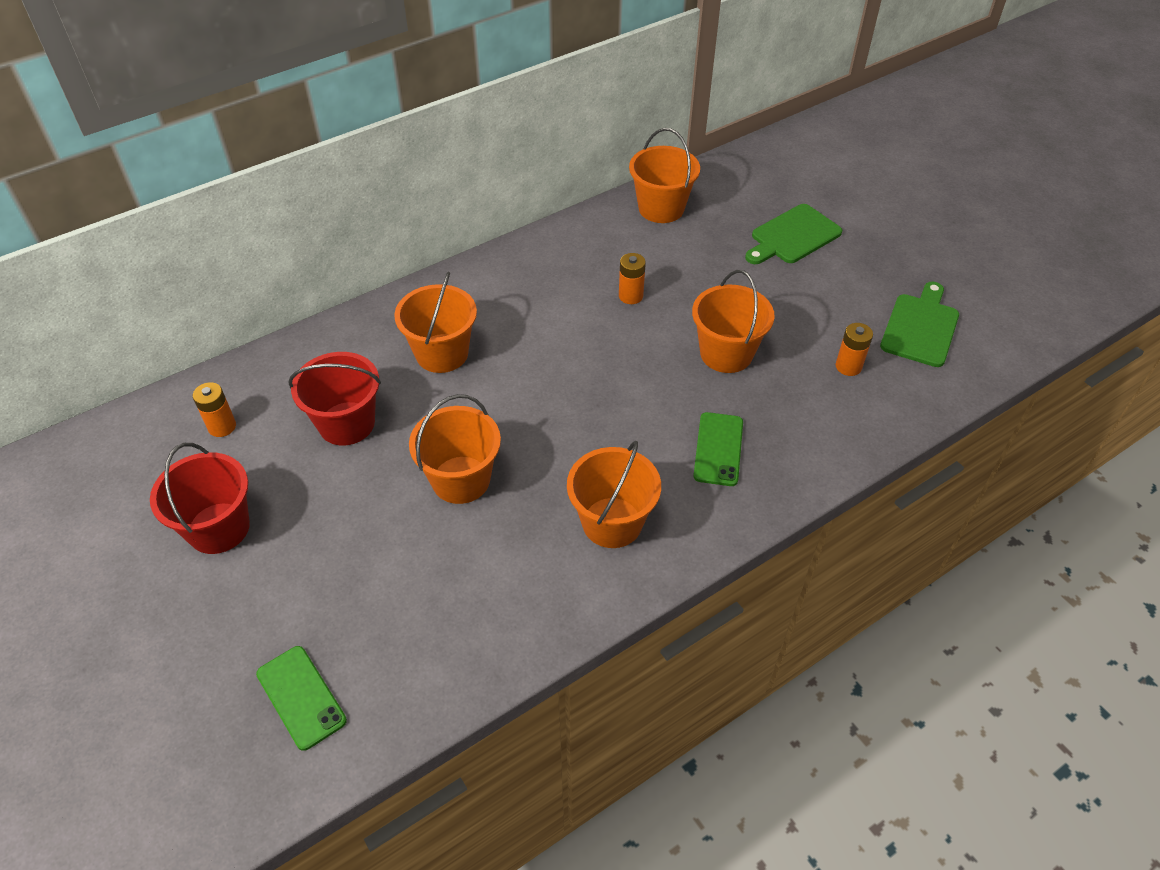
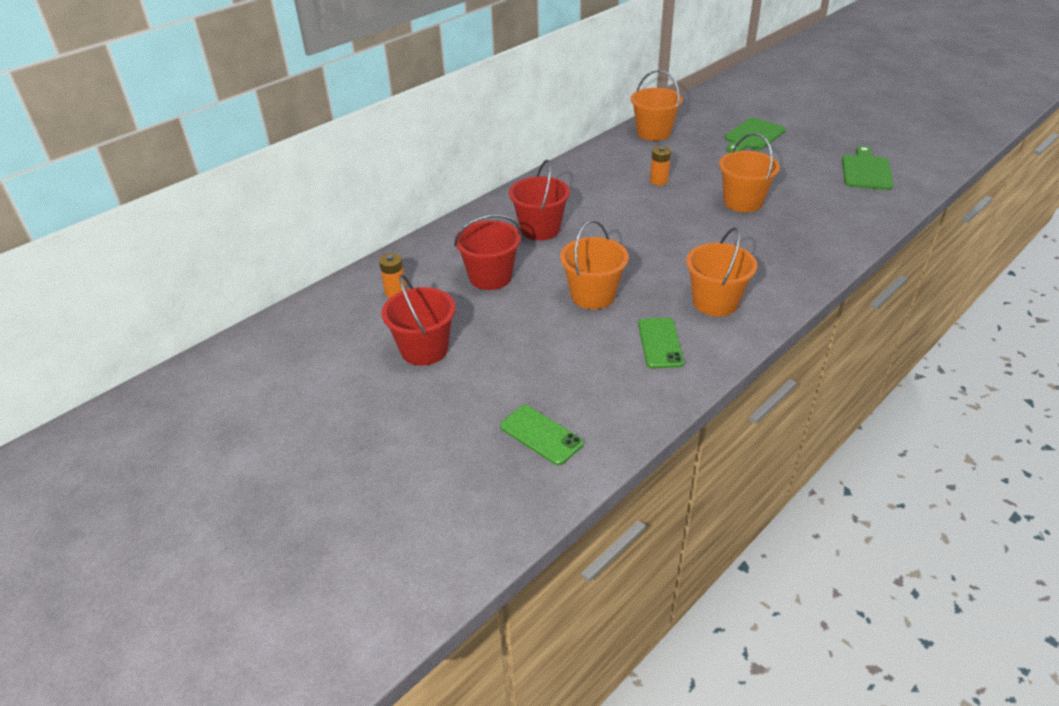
camera: 10 degrees left, 10 degrees down
orange bucket [394,272,477,373] -> red bucket [509,160,570,240]
green phone [693,412,743,486] -> green phone moved to [638,318,684,368]
orange battery [836,323,873,376] -> none

